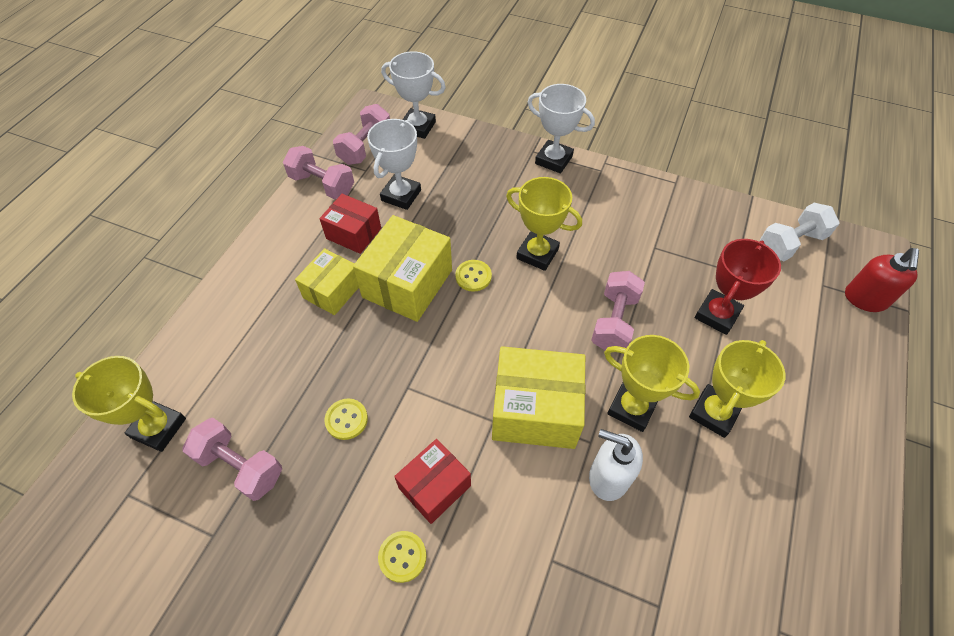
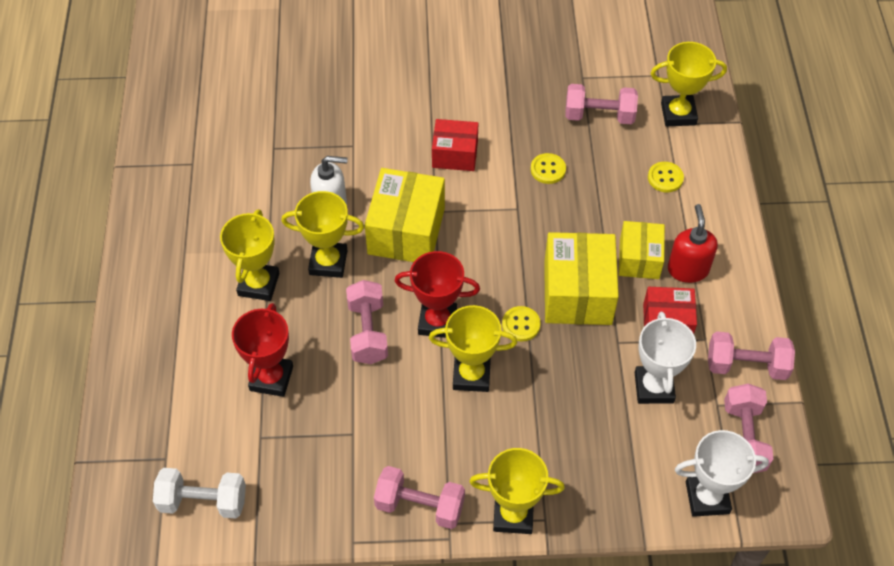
camera: 155 degrees right, 0 degrees up
yellow button [378,531,427,583] -> yellow button moved to [648,162,684,193]
red box [394,439,471,524] -> red box turned 75 degrees clockwise [432,119,478,171]
yellow box [492,346,586,449] -> yellow box turned 60 degrees counterclockwise [365,168,445,262]
white trophy [528,84,595,173] -> yellow trophy [469,448,565,534]
white dumbbell [760,203,840,261] -> white dumbbell turned 60 degrees clockwise [153,468,246,519]
red soap dispenser [845,248,919,312] -> red soap dispenser moved to [668,204,718,283]
none -> pink dumbbell [374,466,465,529]
none -> red trophy [395,251,480,338]

